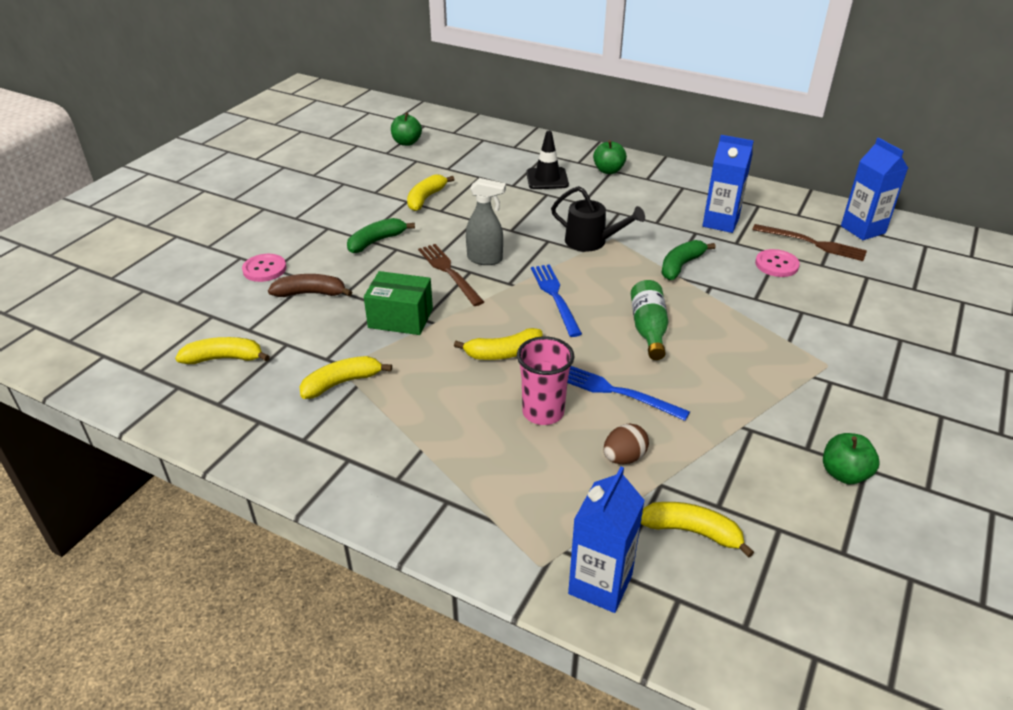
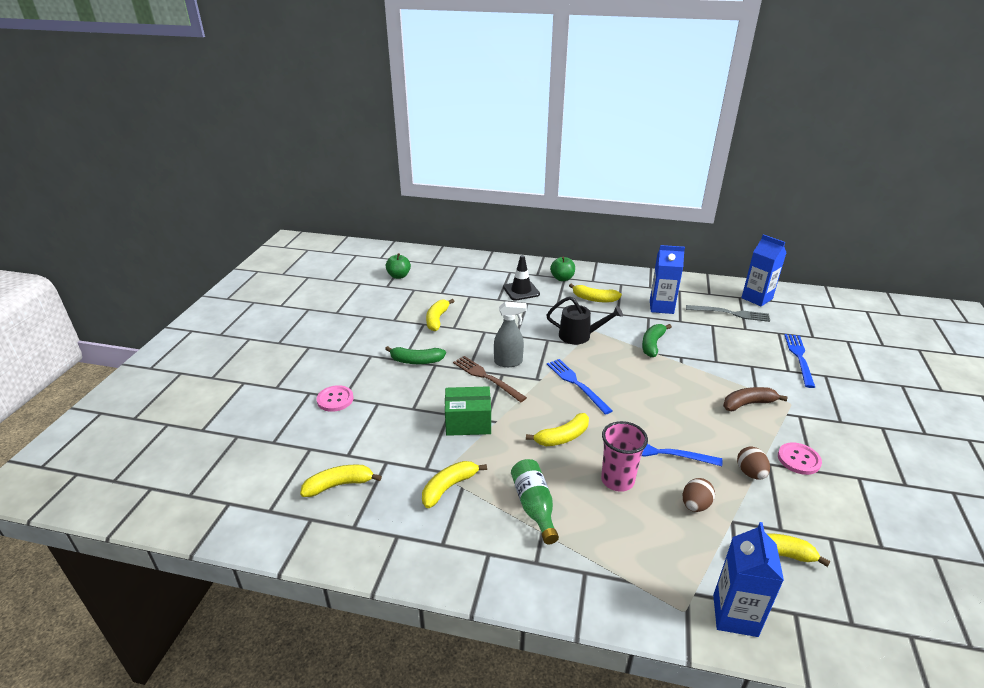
camera: 15 degrees left, 5 degrees down
brown banana [268,274,352,297] -> brown banana moved to [723,387,787,411]
green banana [347,218,415,253] -> green banana turned 120 degrees counterclockwise [385,346,446,364]
green bottle [631,280,668,360] -> green bottle moved to [511,459,559,545]
brown fork [752,224,867,261] -> grey fork [686,305,770,322]
pink button [755,249,800,277] -> pink button moved to [778,442,822,475]
green apple [823,433,879,484] -> none
none -> yellow banana [569,284,622,302]
none -> brown egg [737,447,770,479]
none -> blue fork [784,334,815,388]

